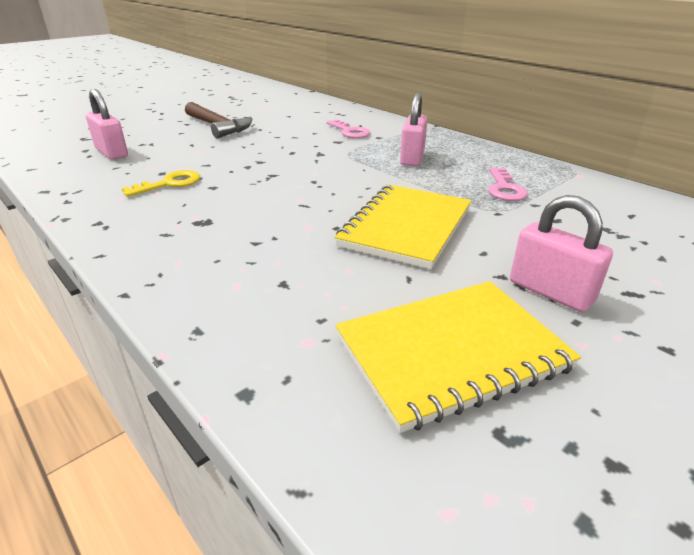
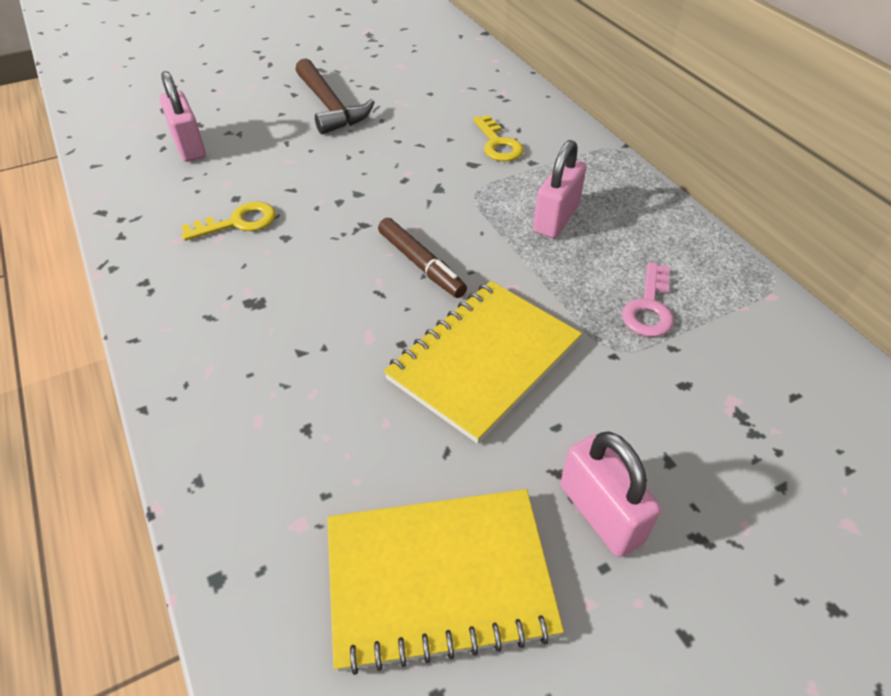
camera: 15 degrees right, 15 degrees up
pink key [327,120,370,138] -> yellow key [473,115,524,161]
none -> brown marker [378,218,467,298]

